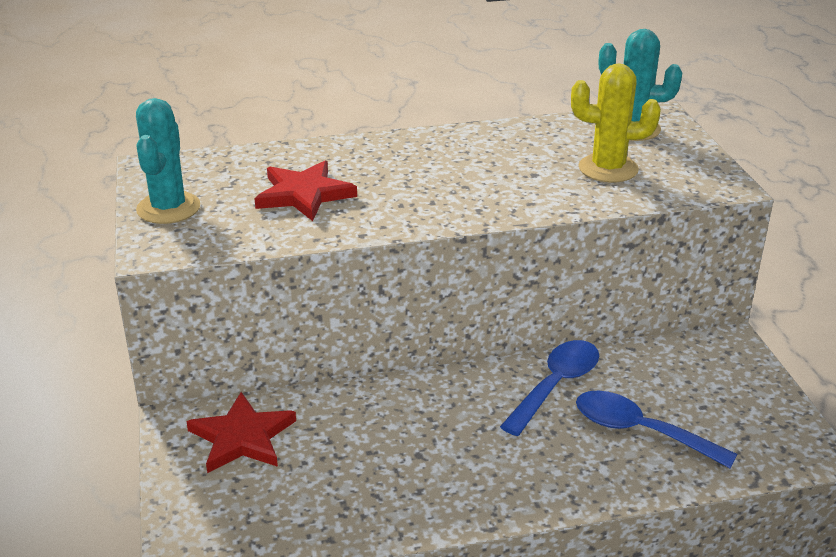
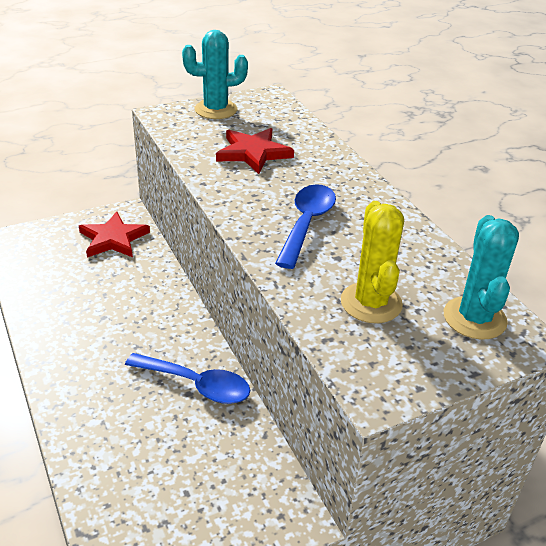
camera: 75 degrees right, 5 degrees up
blue spoon [576,391,737,468] -> blue spoon moved to [275,184,336,269]

